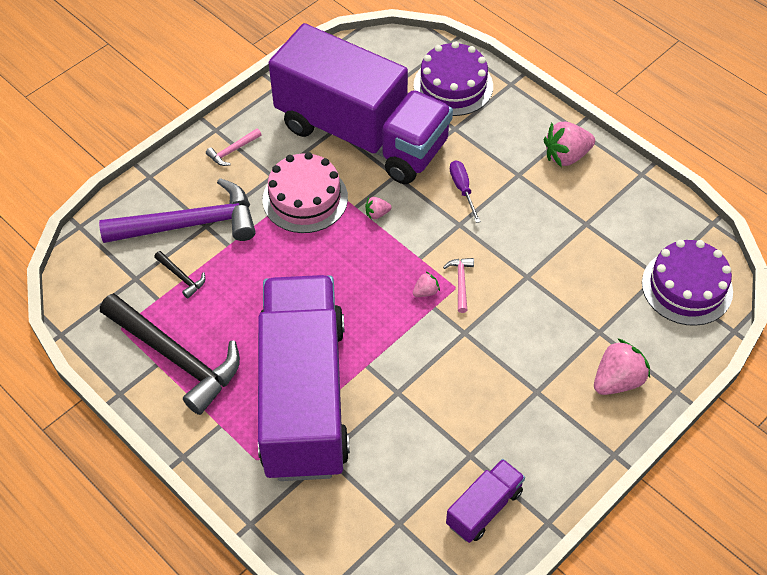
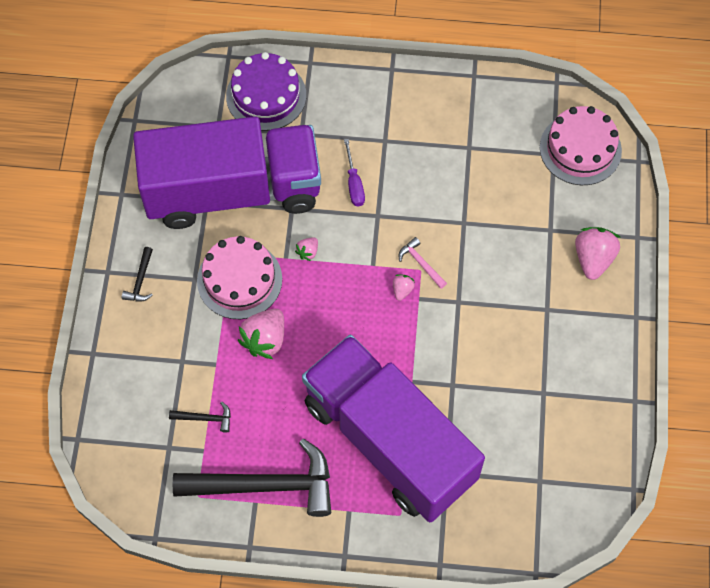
camera: 40 degrees left, 10 degrees up
purple hammer [99,178,256,243] -> none
pink hammer [206,128,262,166] -> black hammer [122,247,153,301]
purple truck [446,459,525,543] -> none
purple screwdriver [450,160,481,223] -> purple screwdriver turned 135 degrees counterclockwise [344,139,365,206]
pink strawberry [544,122,595,167] -> pink strawberry moved to [237,309,284,359]
purple cake [642,240,733,326] -> pink cake [540,106,622,185]

